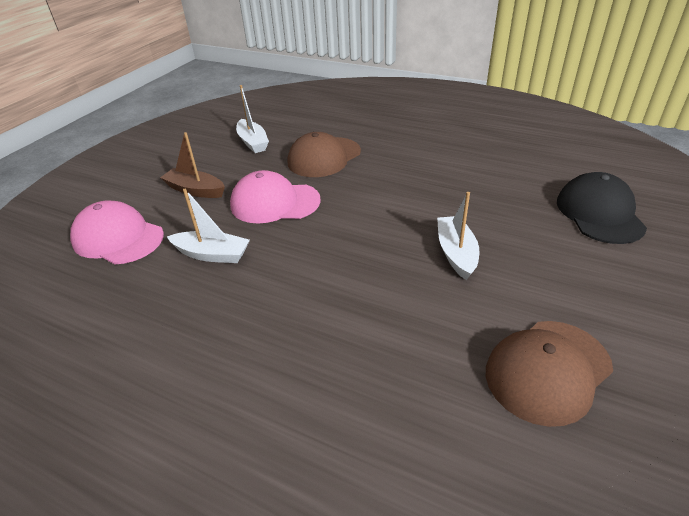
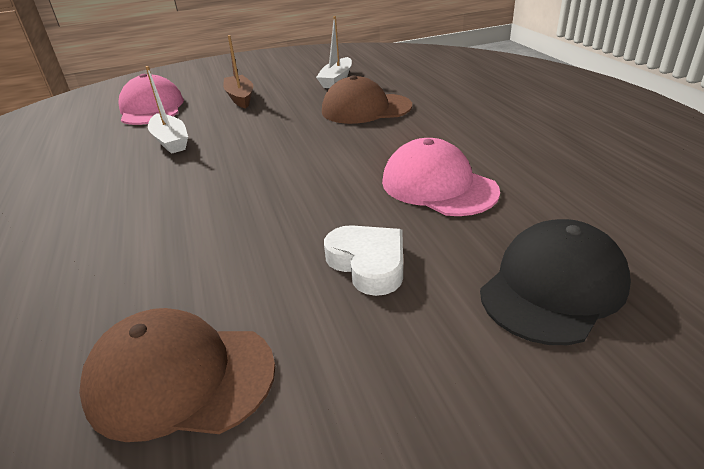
camera: 45 degrees right, 5 degrees down
pink cap [230,170,321,223] -> pink cap moved to [382,138,500,216]
white boat [437,192,479,280] -> none
none -> white heart [324,225,403,296]

